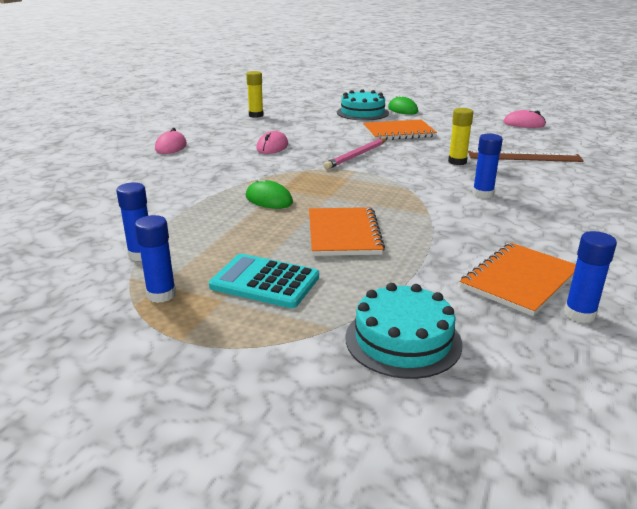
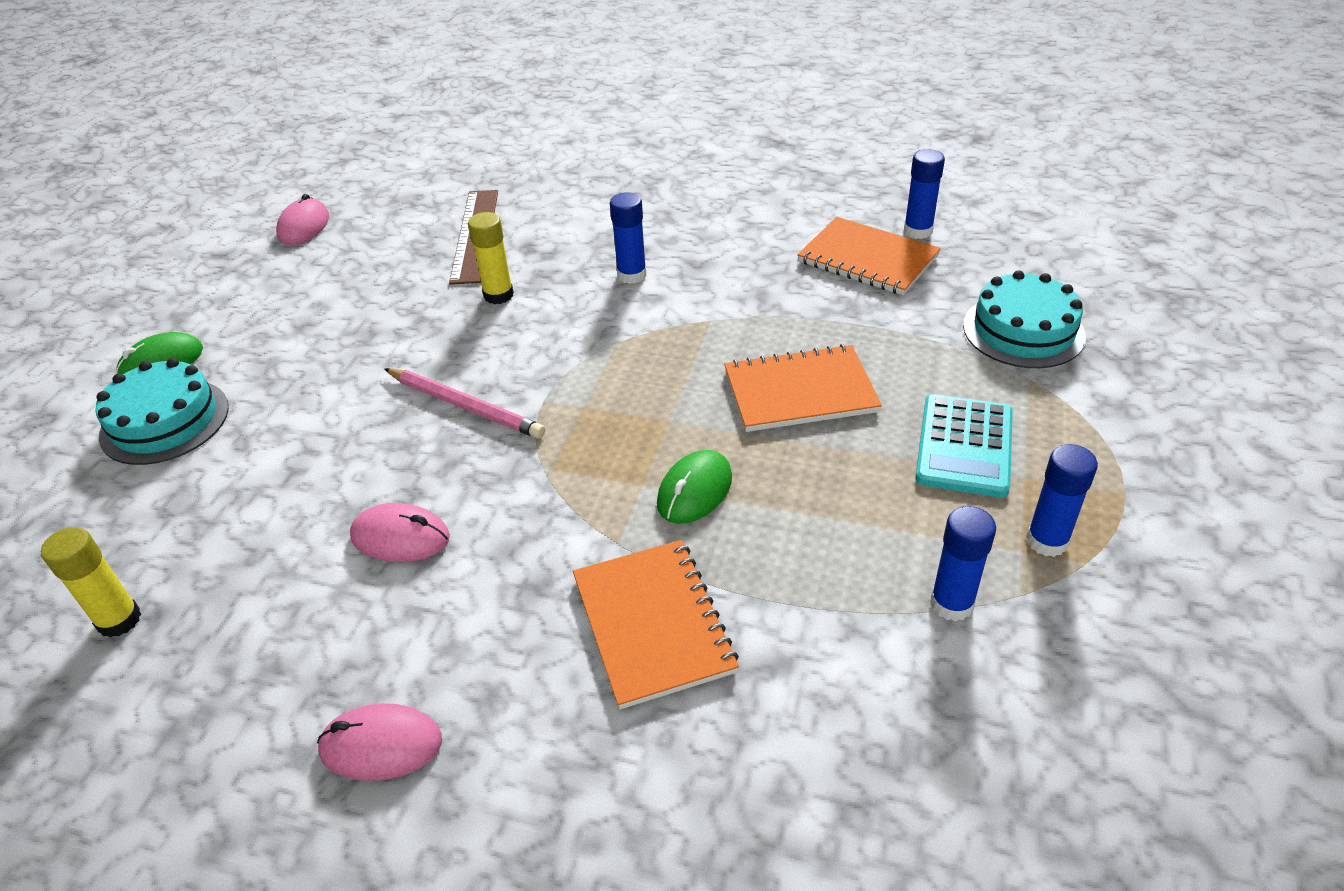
camera: 95 degrees left, 15 degrees up
orange notebook [363,120,437,140] -> orange notebook moved to [573,540,739,709]

